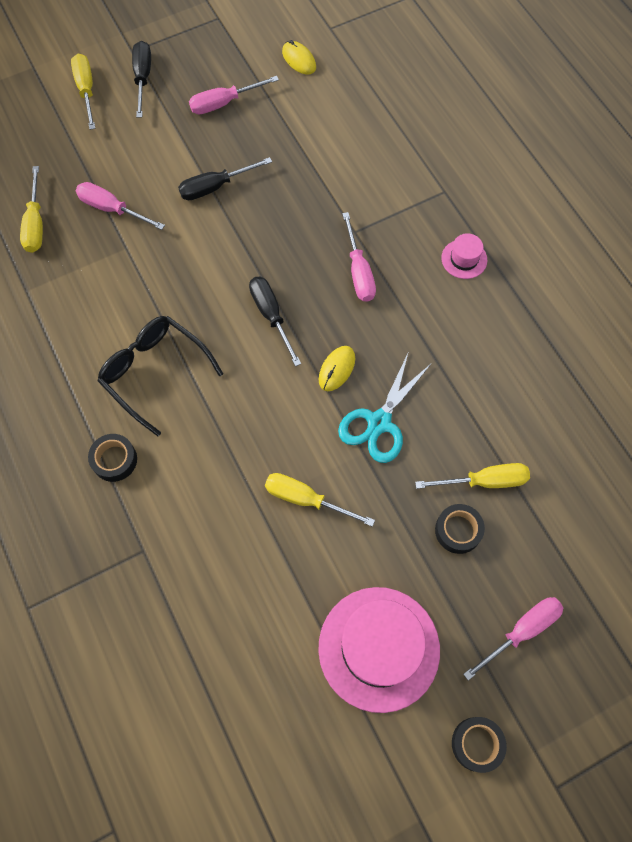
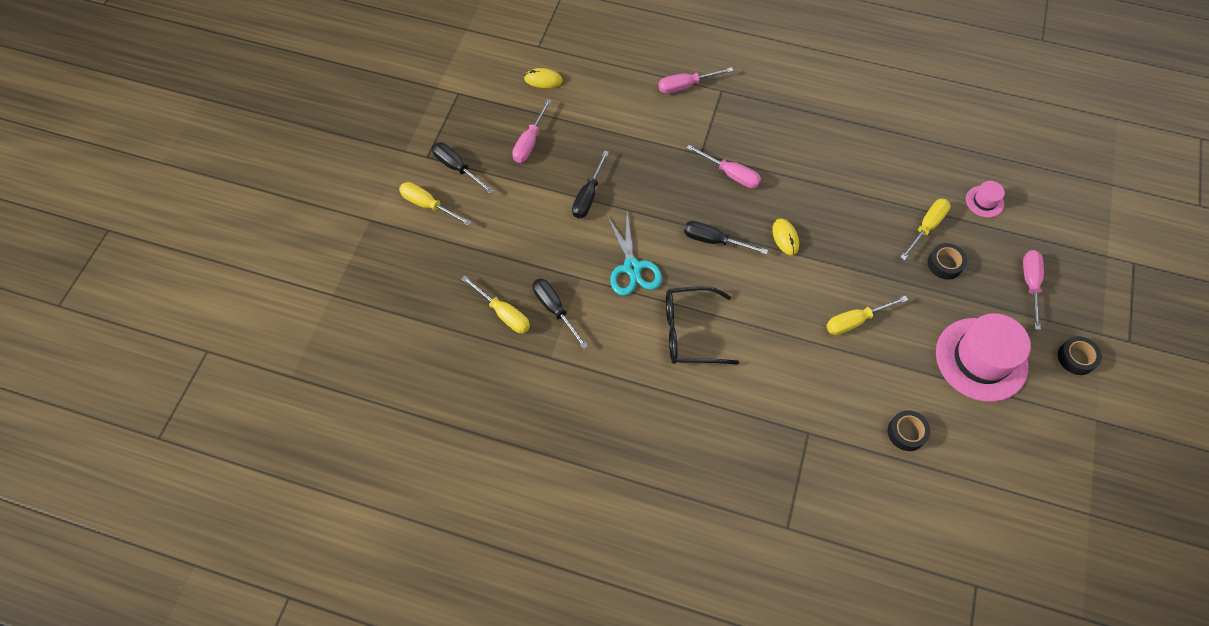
camera: 45 degrees left, 5 degrees down
pink screwdriver [76,182,165,230] -> pink screwdriver moved to [658,67,733,94]
black tape [88,434,137,482] -> black tape moved to [888,410,930,451]
turquoise scissors [338,354,432,463] -> turquoise scissors moved to [607,214,662,296]
pink hat [441,233,487,279] -> pink hat moved to [966,181,1005,218]
none -> black screwdriver [533,278,588,349]

